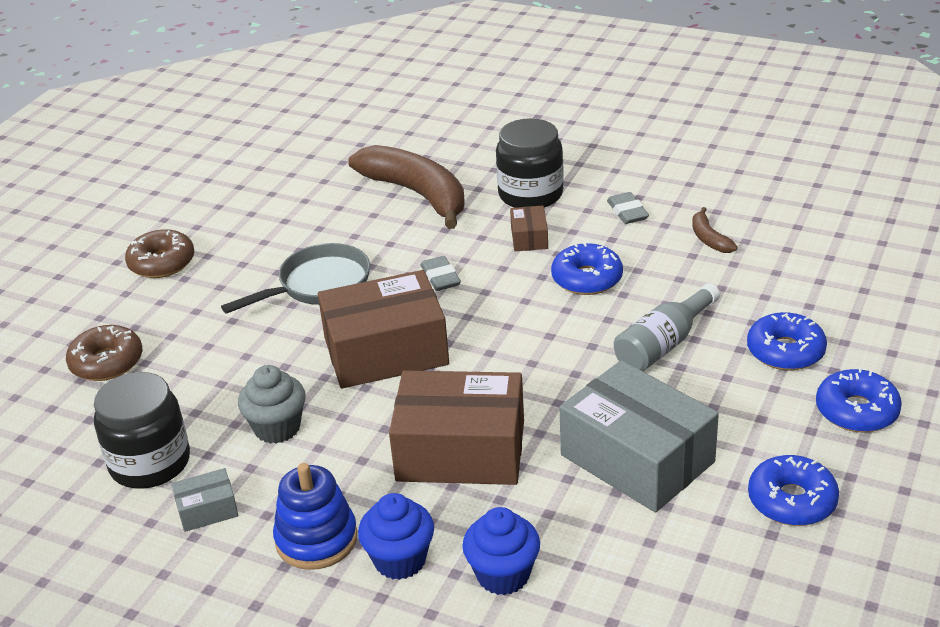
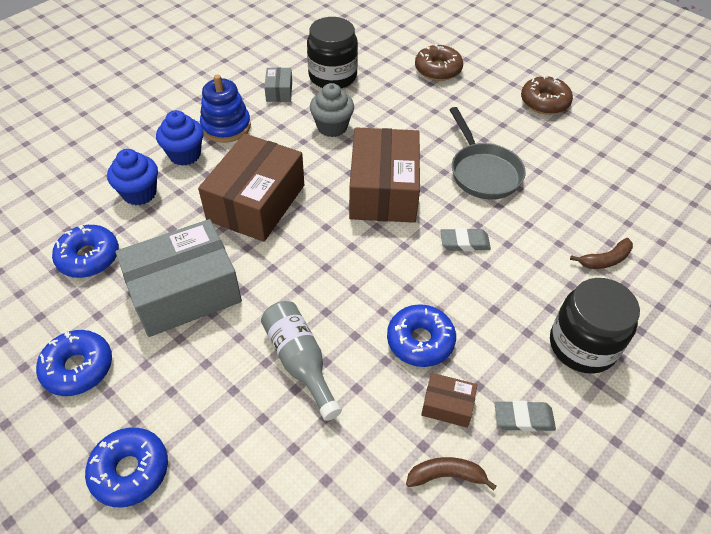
camera: 105 degrees right, 15 degrees up
brown banana [348,145,465,229] -> brown banana [570,238,633,269], size x0.43
brown box [510,206,548,251] -> brown box moved to [421,373,477,428]
blue donut [747,312,827,370] -> blue donut moved to [52,225,119,278]

